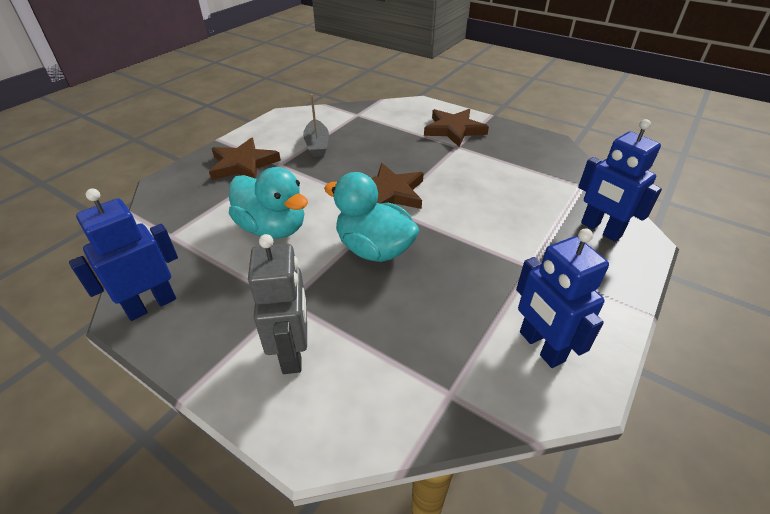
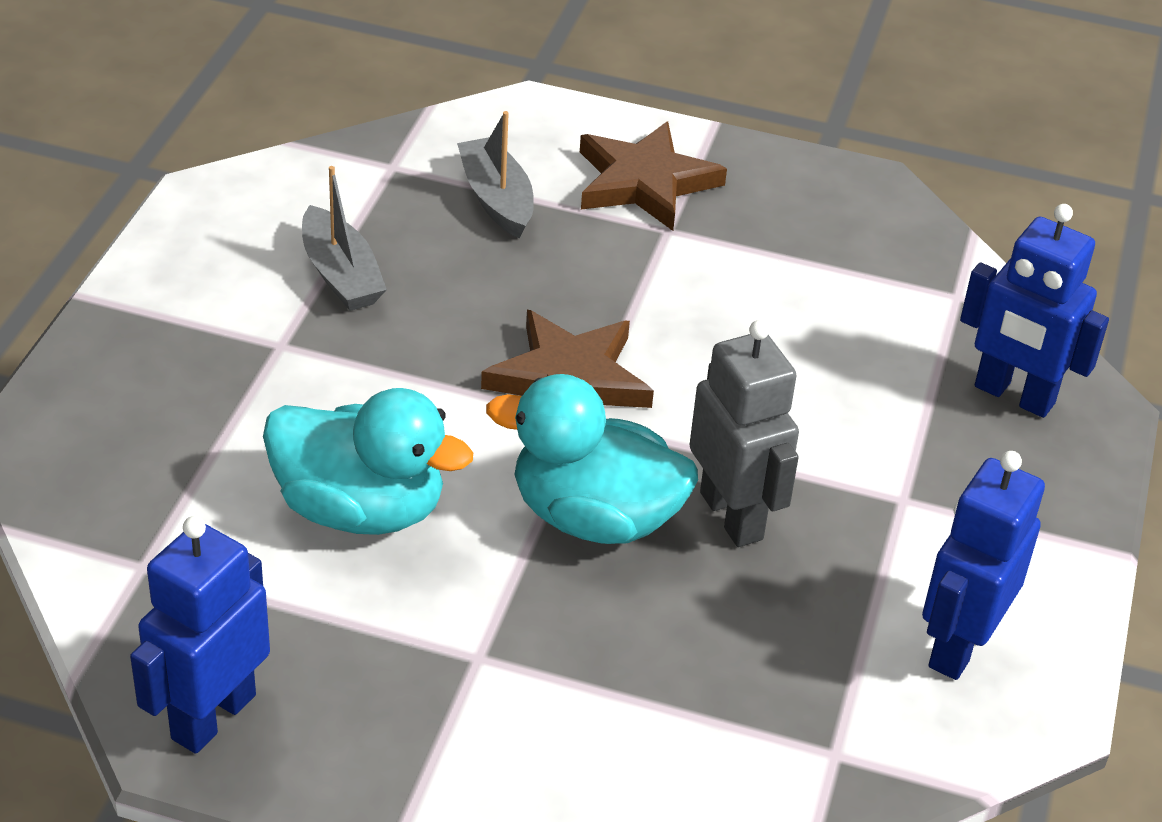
camera: 20 degrees left, 0 degrees up
brown star [209,137,281,180] -> none
grey robot [248,234,307,374] -> grey robot moved to [689,320,799,547]
blue robot [516,228,609,368] -> blue robot turned 75 degrees clockwise [922,451,1045,680]
none -> grey boat [457,111,534,239]

